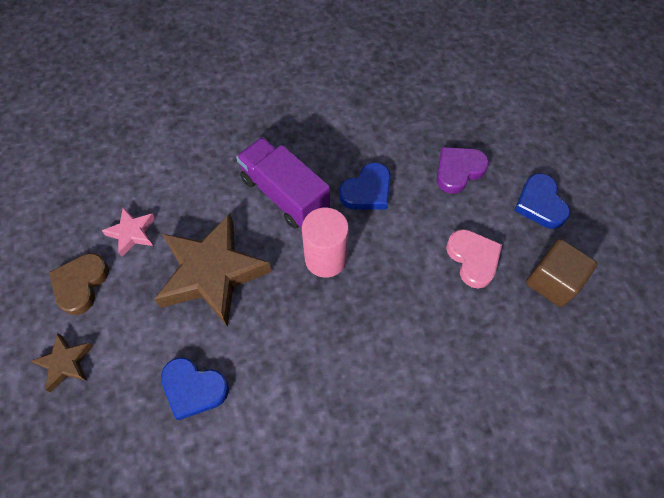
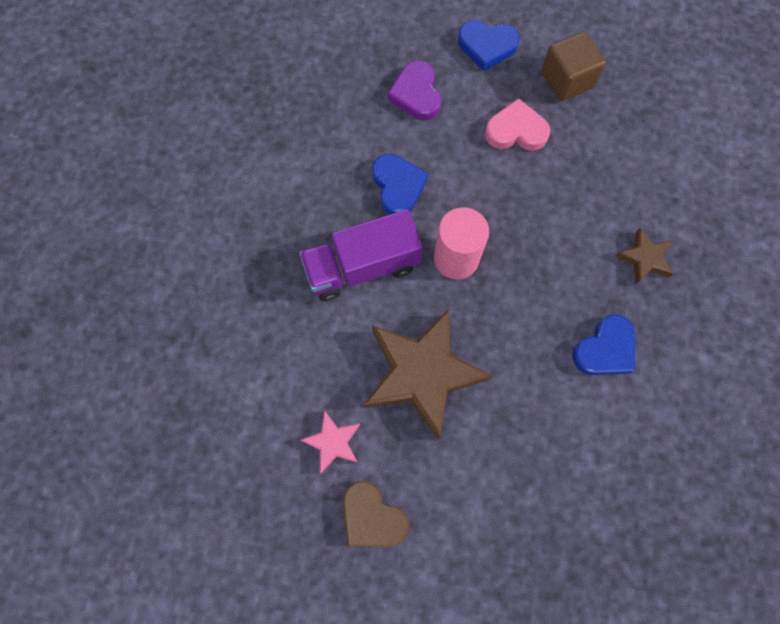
camera: 65 degrees left, 10 degrees up
brown star [31,333,93,392] -> brown star moved to [616,228,673,284]
blue heart [161,357,229,420] -> blue heart moved to [572,314,635,375]

